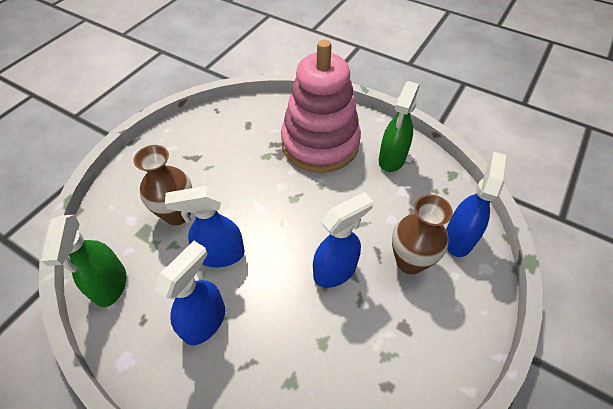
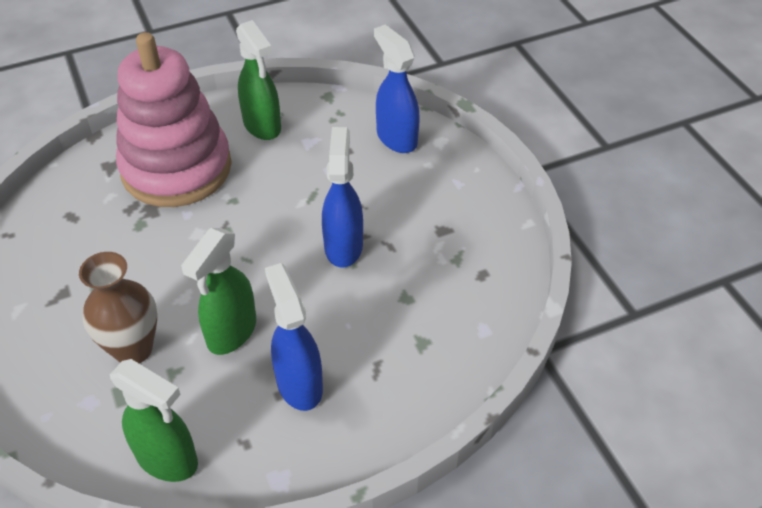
camera: 55 degrees left, 5 degrees down
blue spray bottle [165,186,245,268] -> green spray bottle [181,228,256,355]
brown vase [392,194,453,274] -> none

